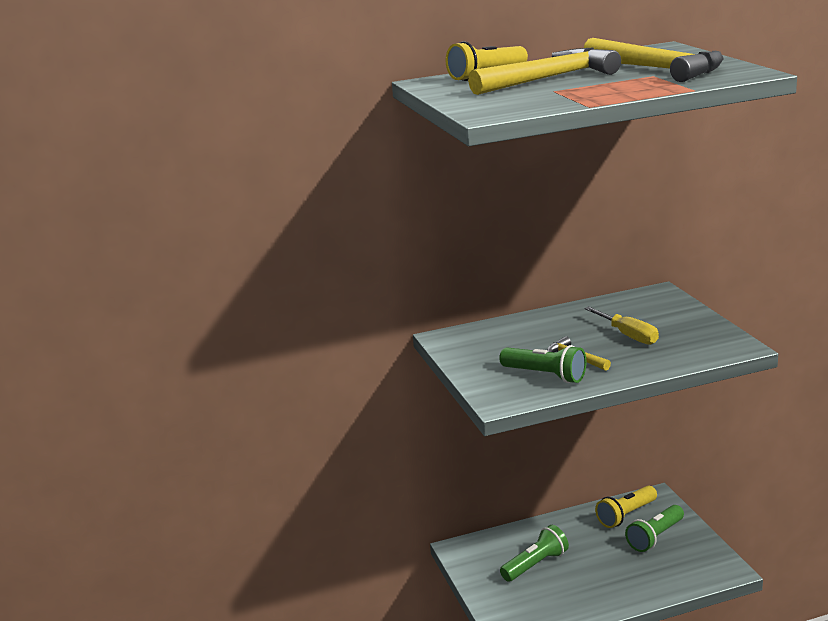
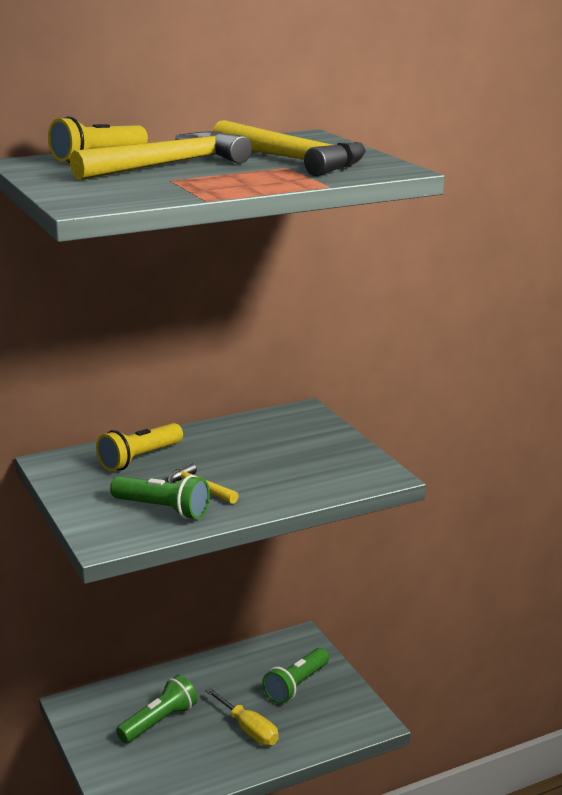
camera: 10 degrees left, 0 degrees up
yellow screwdriver [584,306,659,345] -> yellow screwdriver moved to [205,688,279,746]
yellow flashlight [595,486,657,528] -> yellow flashlight moved to [96,423,183,471]

